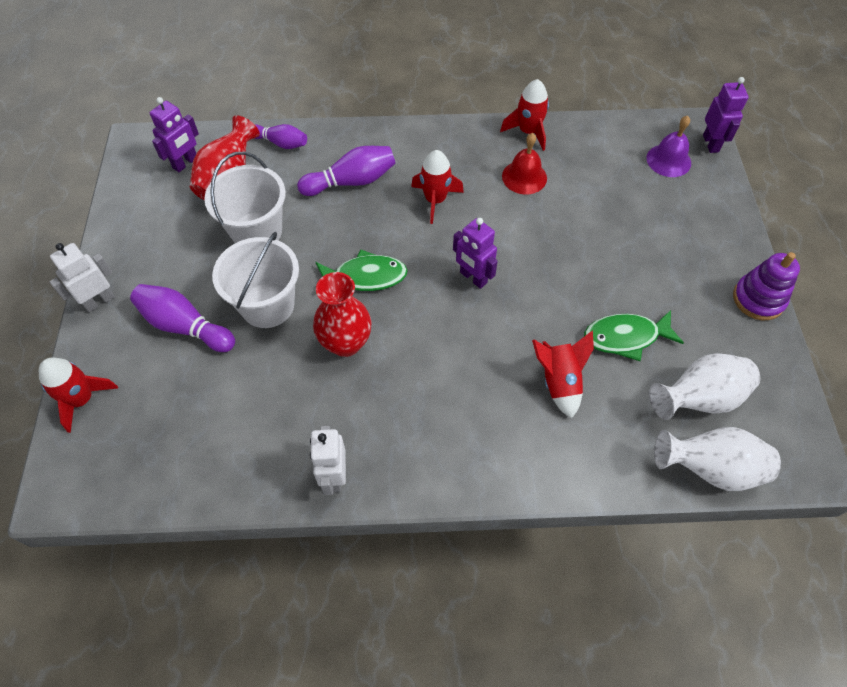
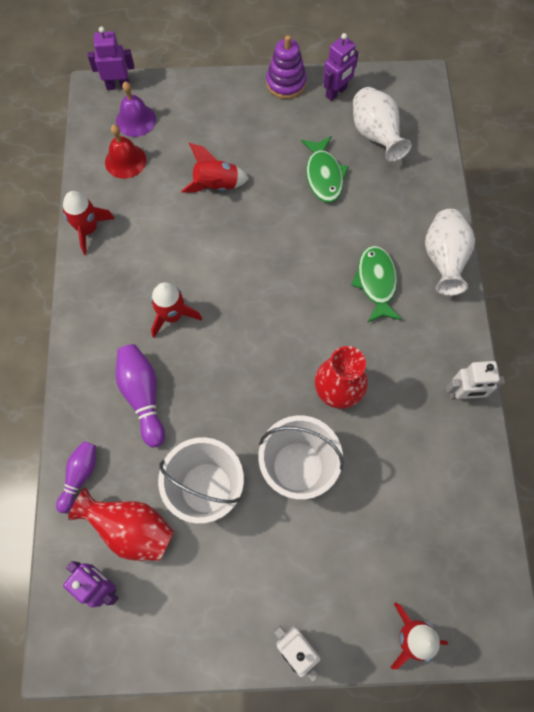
camera: 90 degrees left, 10 degrees up
purple bowling pin [130,284,235,352] -> none
green fish [316,250,408,291] -> green fish moved to [351,246,402,323]
purple robot [453,218,498,289] -> purple robot moved to [323,33,359,101]
red bell [502,133,547,194] -> red bell moved to [105,125,146,179]
red rocket [532,330,594,419] -> red rocket moved to [181,143,249,193]
white vase [654,427,781,491] -> white vase moved to [425,209,475,296]

